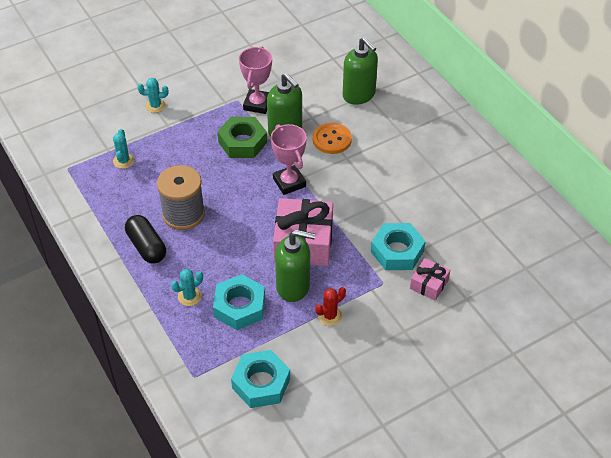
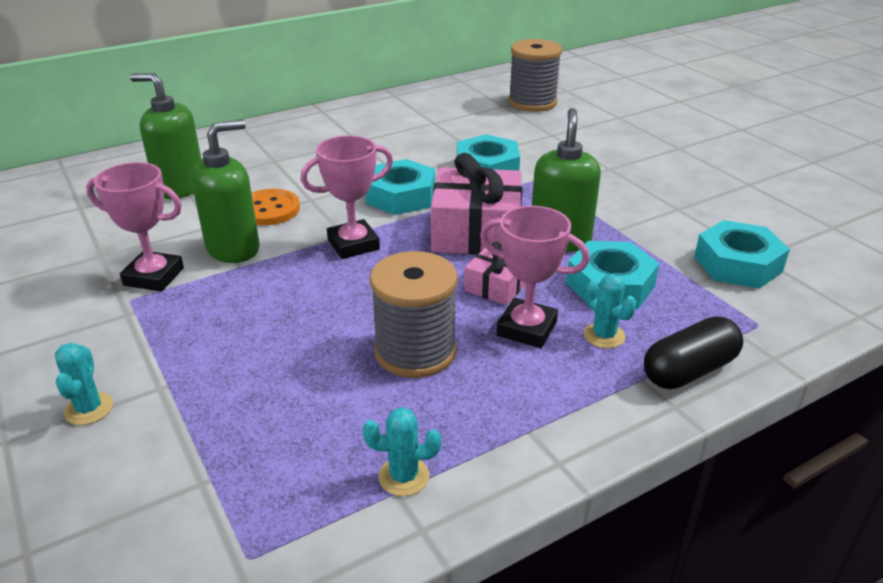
camera: 90 degrees left, 15 degrees down
turquoise cactus [113,129,134,169] -> turquoise cactus moved to [363,407,441,496]
black capsule [125,215,166,264] -> black capsule moved to [644,316,743,389]
green nut [218,117,267,158] -> none
red cactus [316,287,346,326] -> none
green soap dispenser [343,37,378,105] -> green soap dispenser turned 120 degrees counterclockwise [130,73,201,199]
pink gift [410,258,450,301] -> pink gift moved to [464,241,525,305]
none -> turquoise nut [366,159,435,215]
none -> pink trophy [480,206,590,348]
none -> grey spool [508,39,562,112]

